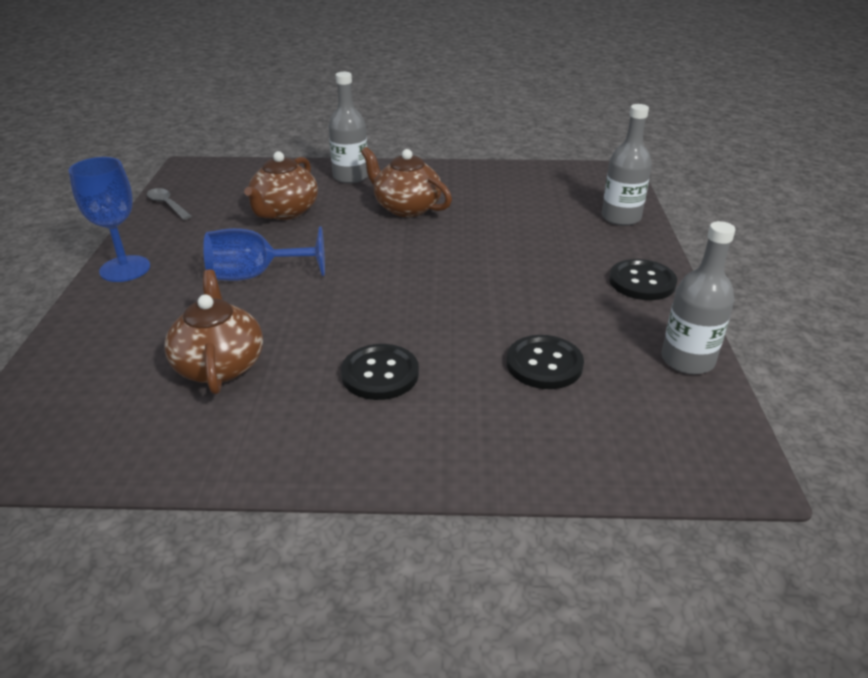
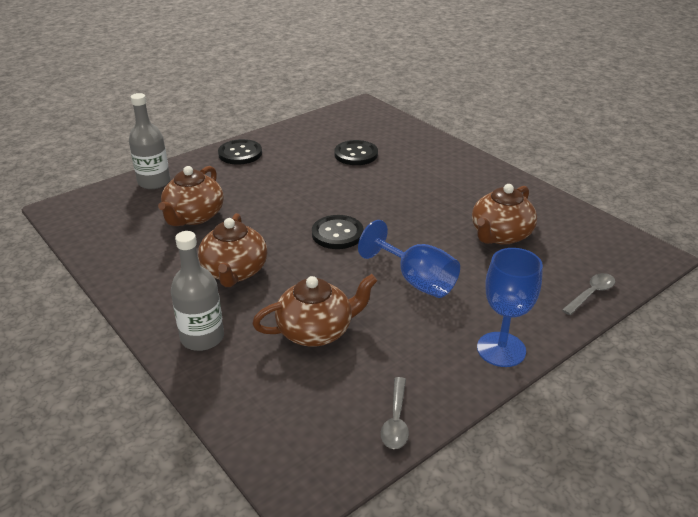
camera: 130 degrees left, 0 degrees up
black button [341,344,419,400] -> black button moved to [312,215,364,249]
grey bottle [661,221,735,374] -> none
none -> brown teapot [158,166,224,226]
none -> grey spoon [562,273,615,315]

